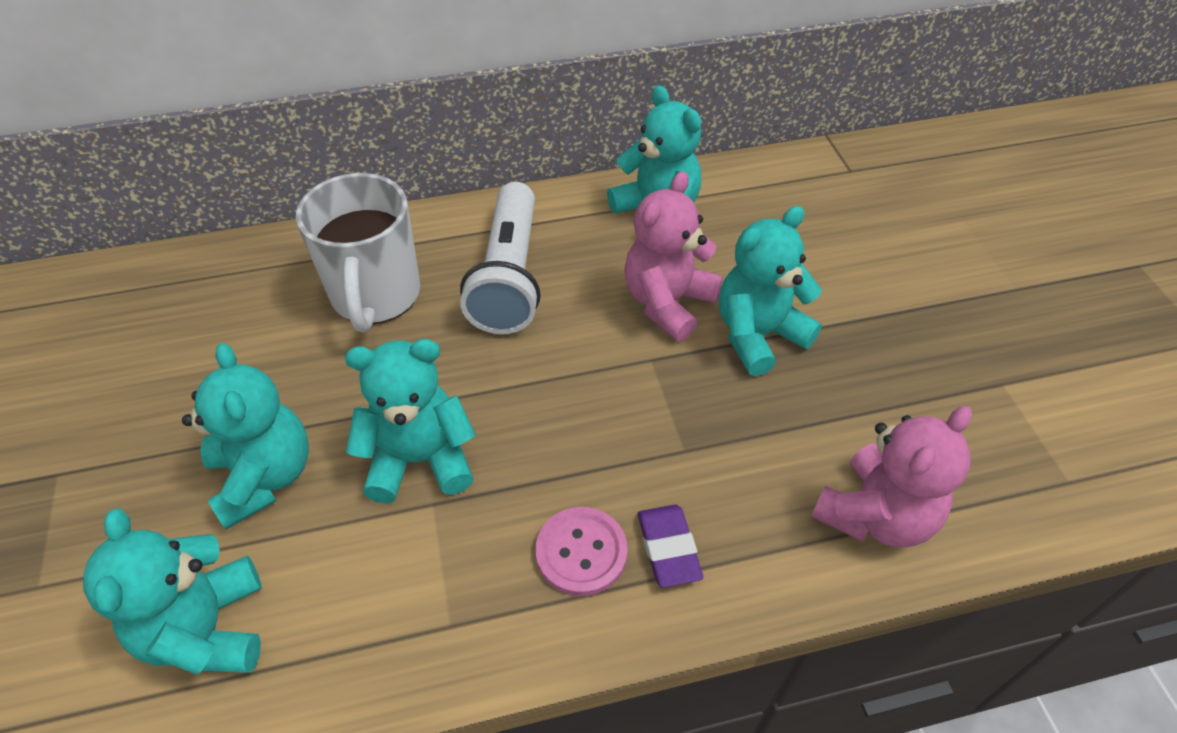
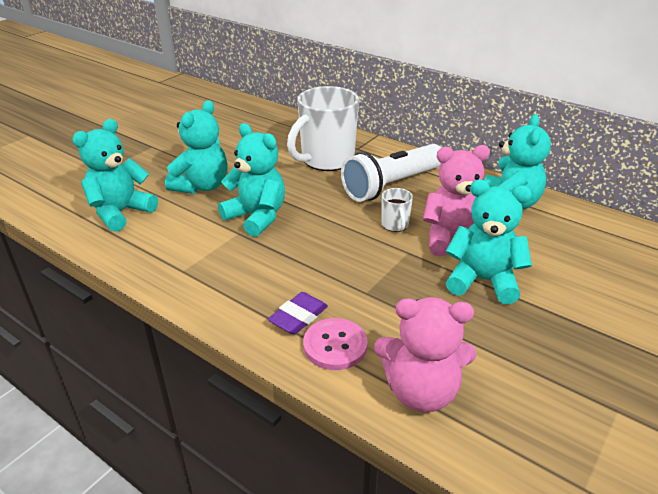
camera: 50 degrees right, 15 degrees down
pink button [535,507,628,596] -> pink button moved to [303,318,368,370]
none -> white mug [381,188,413,232]

